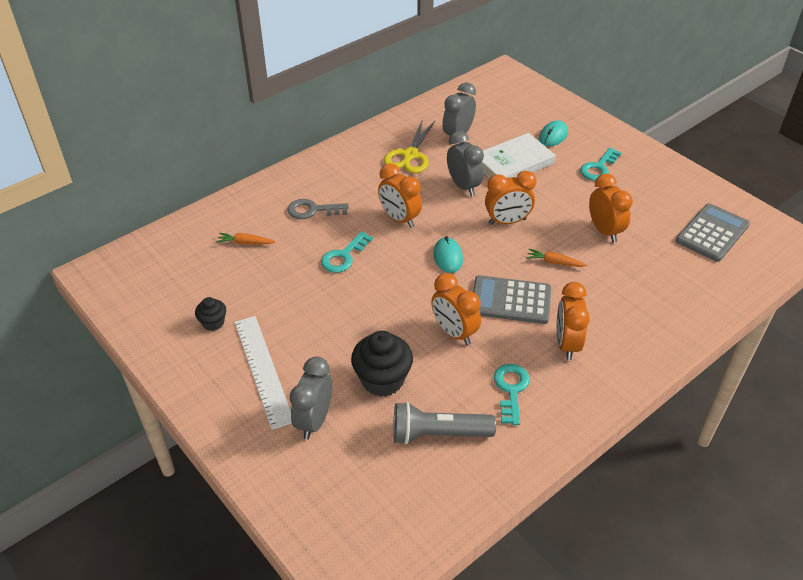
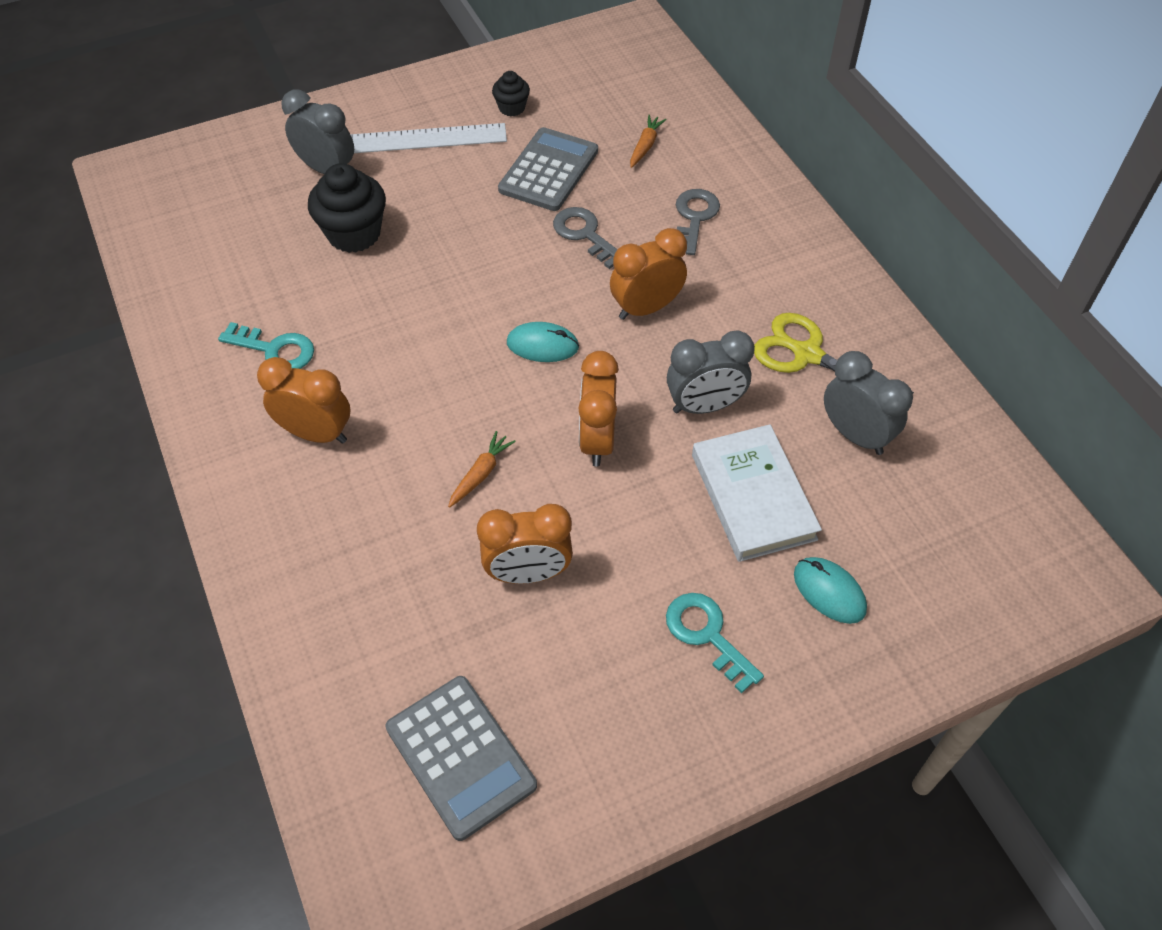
camera: 105 degrees right, 10 degrees up
turquoise key [321,231,373,273] -> grey key [553,207,618,269]
grey flashlight [393,402,496,445] -> none
orange clock [431,273,481,345] -> none
grey calculator [473,275,551,324] -> grey calculator moved to [498,127,598,211]

